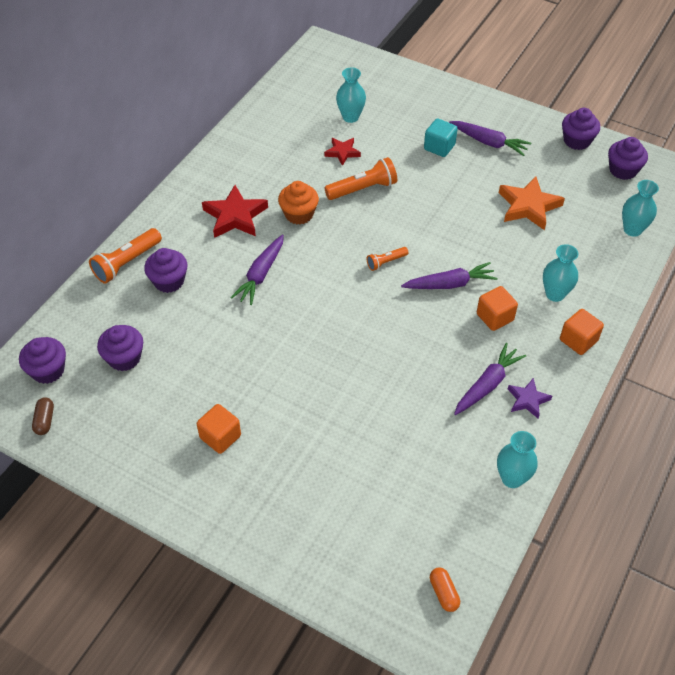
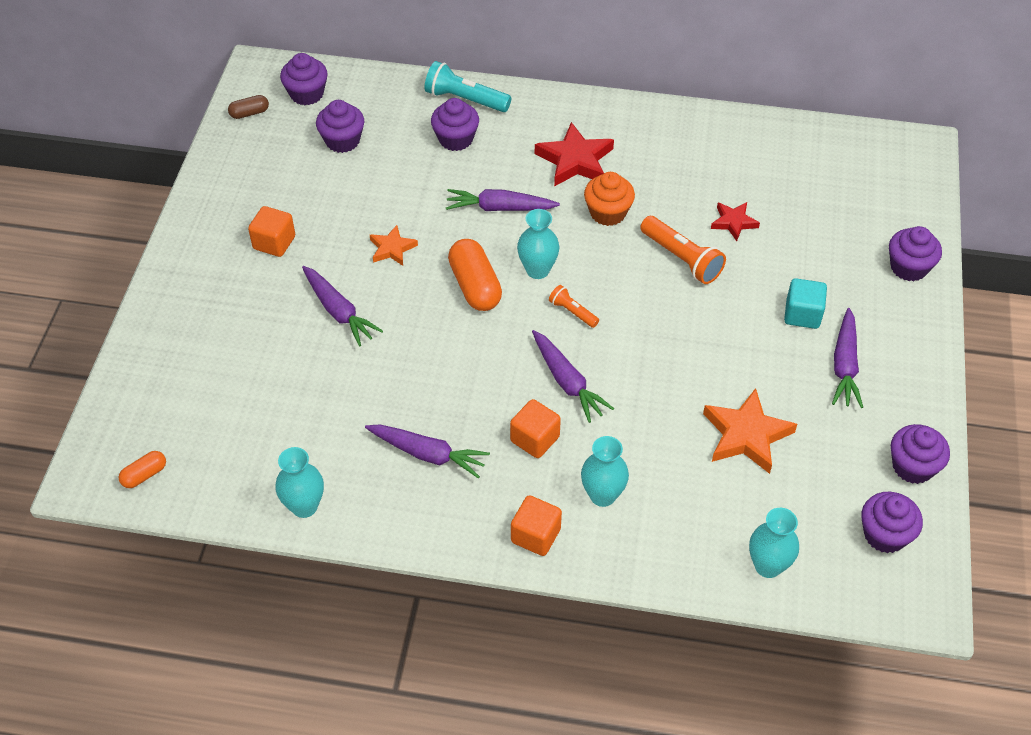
camera: 70 degrees right, 0 degrees up
orange flashlight [89,228,162,284] -> turquoise flashlight [425,61,511,112]
turquoise vase [336,67,366,123] -> turquoise vase moved to [517,209,559,279]
purple star [508,378,552,418] -> none
none -> purple carrot [302,266,383,347]
none -> orange star [370,225,418,266]
none -> orange capsule [448,239,502,311]
none -> purple cupcake [889,226,942,281]

